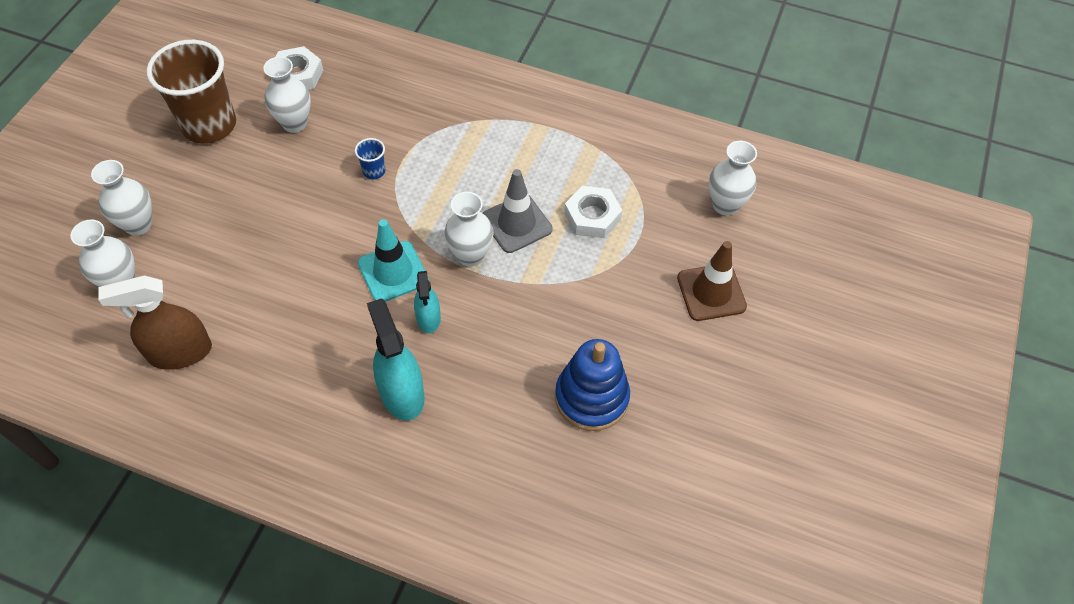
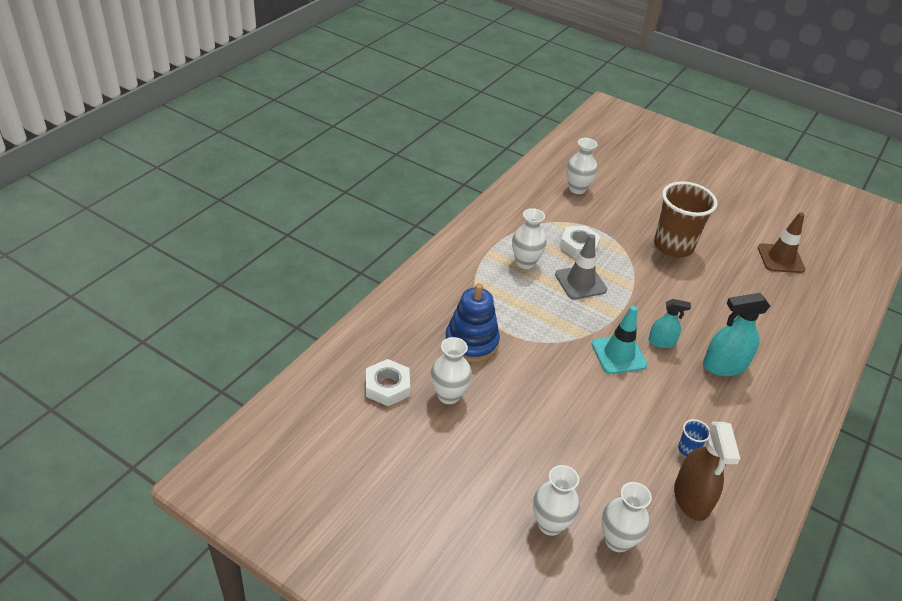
camera: 80 degrees left, 15 degrees down
brown cup [147,40,236,144] -> brown cup moved to [654,181,718,257]
blue cup [355,138,385,179] -> blue cup moved to [678,419,710,456]
white vase [444,192,494,267] -> white vase moved to [512,208,547,269]
blue stacking toy [555,339,630,431] -> blue stacking toy moved to [445,283,500,362]
brown traffic cone [677,241,747,321] -> brown traffic cone moved to [758,212,805,273]

